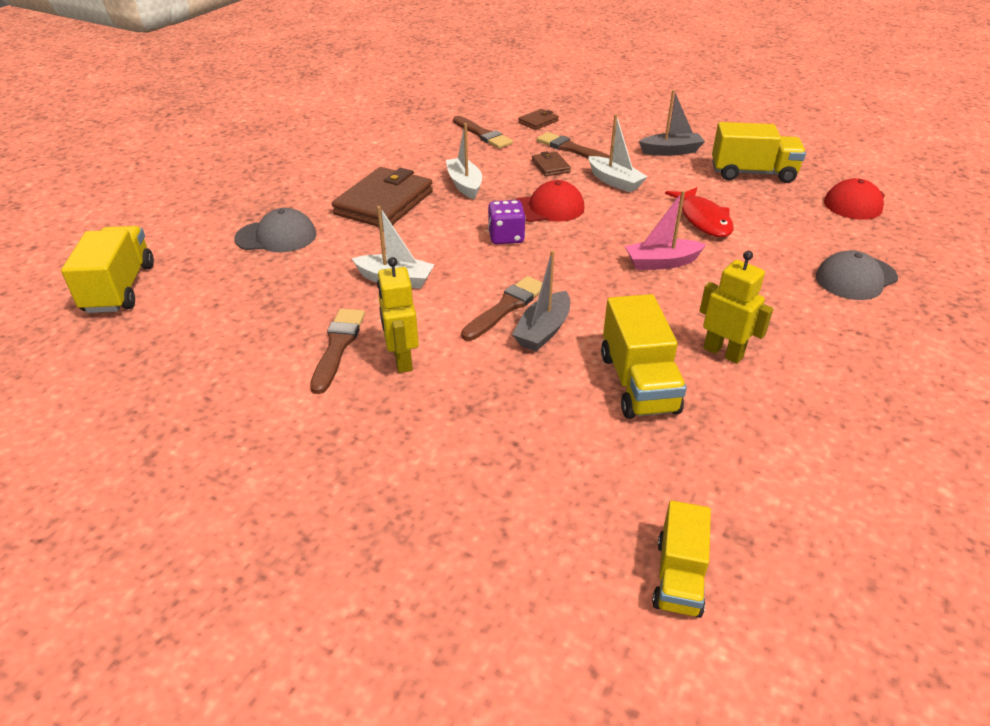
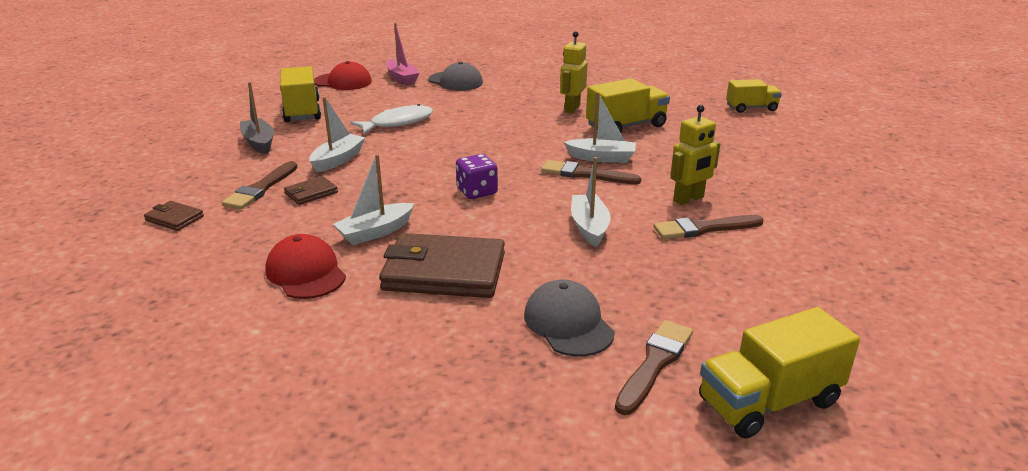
camera: 110 degrees left, 10 degrees down
brown brush [453,116,513,149] -> brown brush moved to [615,320,693,415]
grey boat [512,250,570,351] -> white boat [564,92,636,163]
red cap [515,180,585,222] -> red cap moved to [265,234,346,299]
pink boat [625,191,706,270] -> pink boat moved to [386,23,420,85]
red fish [665,187,733,237] -> white fish [350,104,433,134]

